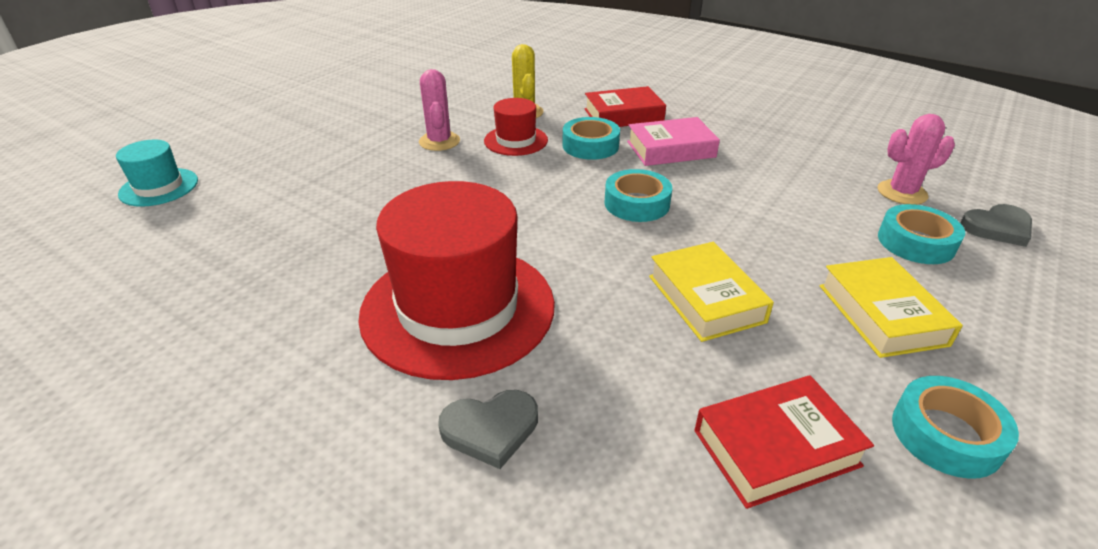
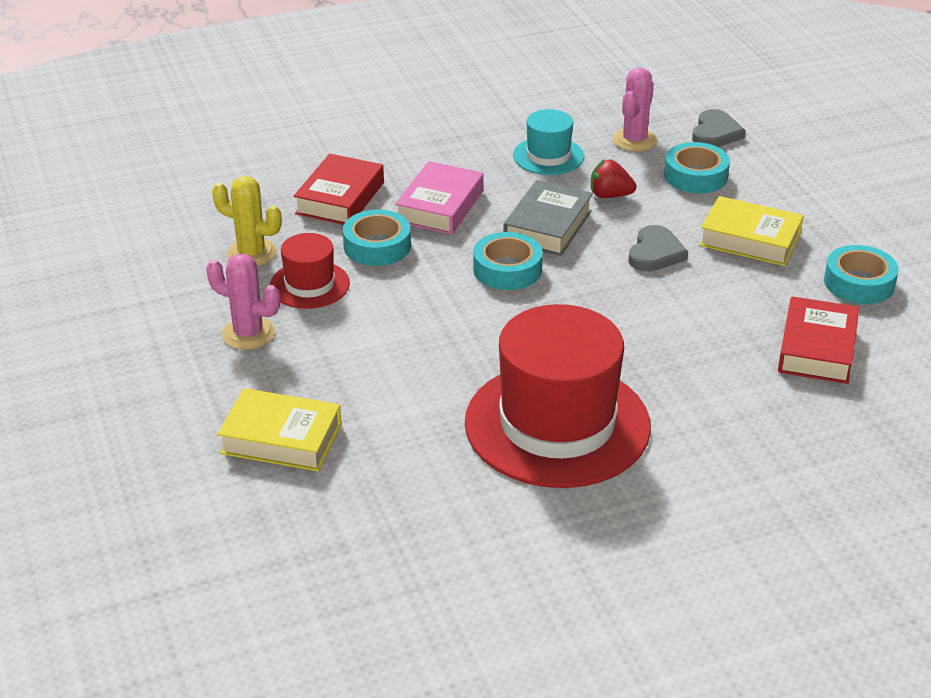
camera: 55 degrees left, 0 degrees up
turquoise hat [116,139,198,207] -> turquoise hat moved to [513,109,584,175]
grey heart [438,390,538,469] -> grey heart moved to [628,225,688,272]
yellow book [649,242,774,342] -> yellow book moved to [217,388,341,471]
none -> grey book [503,180,593,256]
none -> red strawberry [591,159,636,198]

